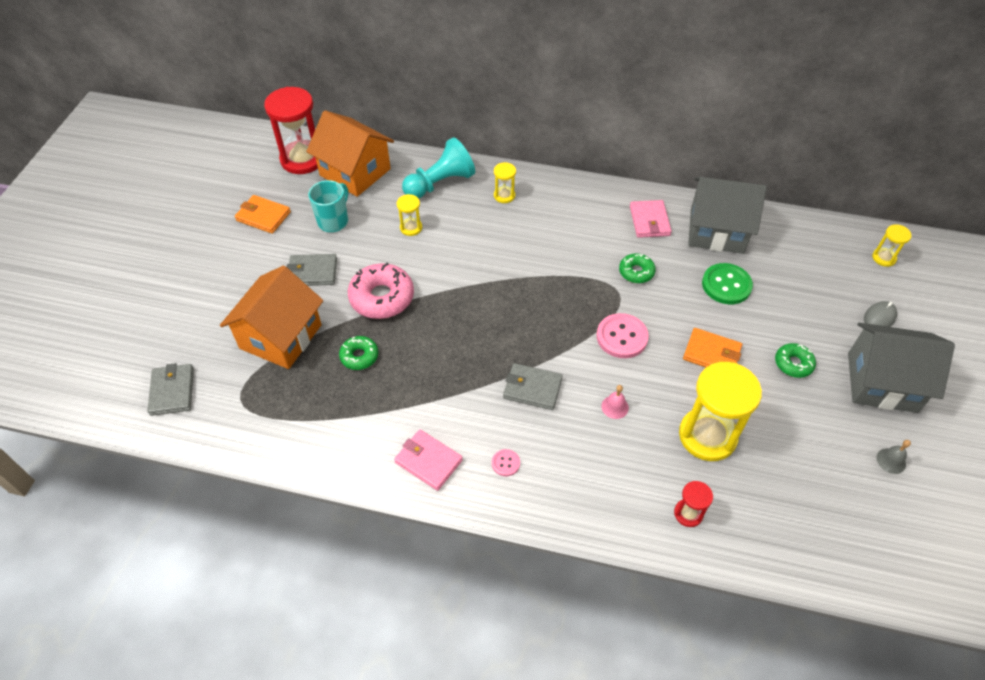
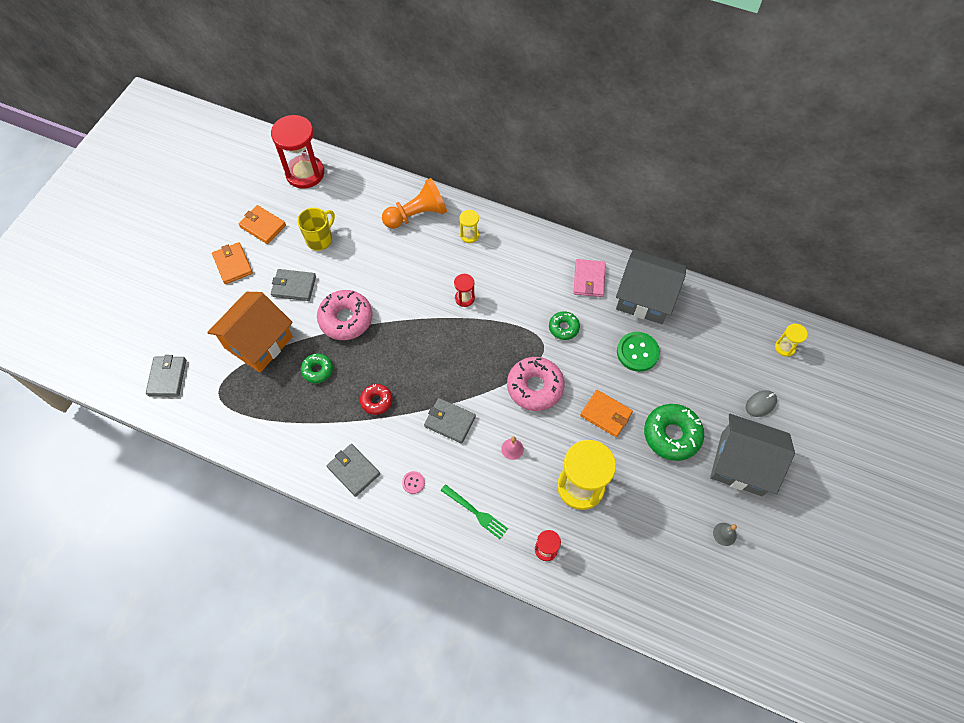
camera: 10 degrees right, 10 degrees up
orange house [306,110,394,197] -> none
turquoise mug [308,180,348,232] -> yellow mug [297,208,335,251]
pink wallet [394,429,463,491] -> grey wallet [327,444,380,497]
yellow hourglass [397,194,422,236] -> none
turquoise pawn [402,137,475,199] -> orange pawn [382,178,447,229]
pink button [597,313,649,358] -> pink donut [507,357,565,411]
green donut [775,343,816,378] -> green donut [644,404,704,461], size x1.78
none -> orange wallet [212,242,253,284]
none -> red donut [360,384,392,415]
none -> green fork [440,484,508,539]
none -> red hourglass [454,274,475,307]

